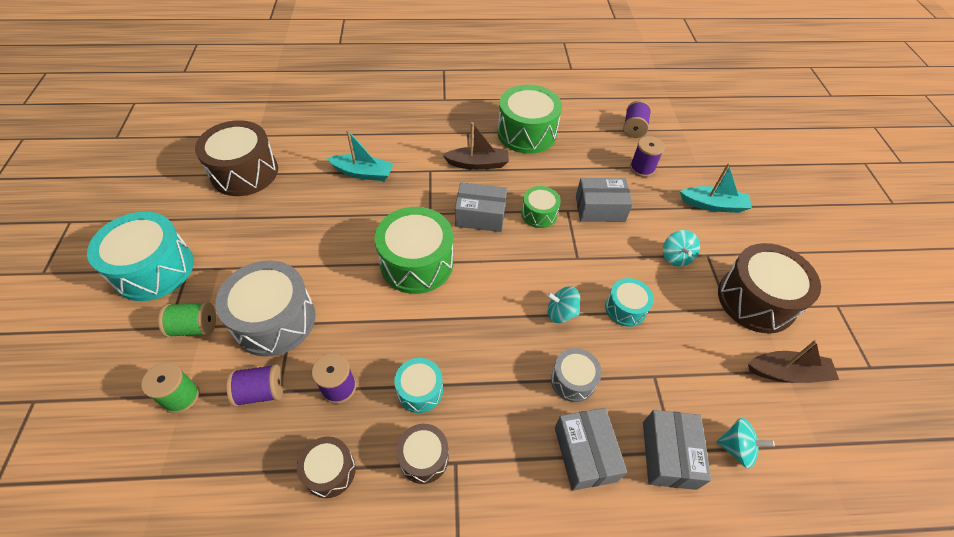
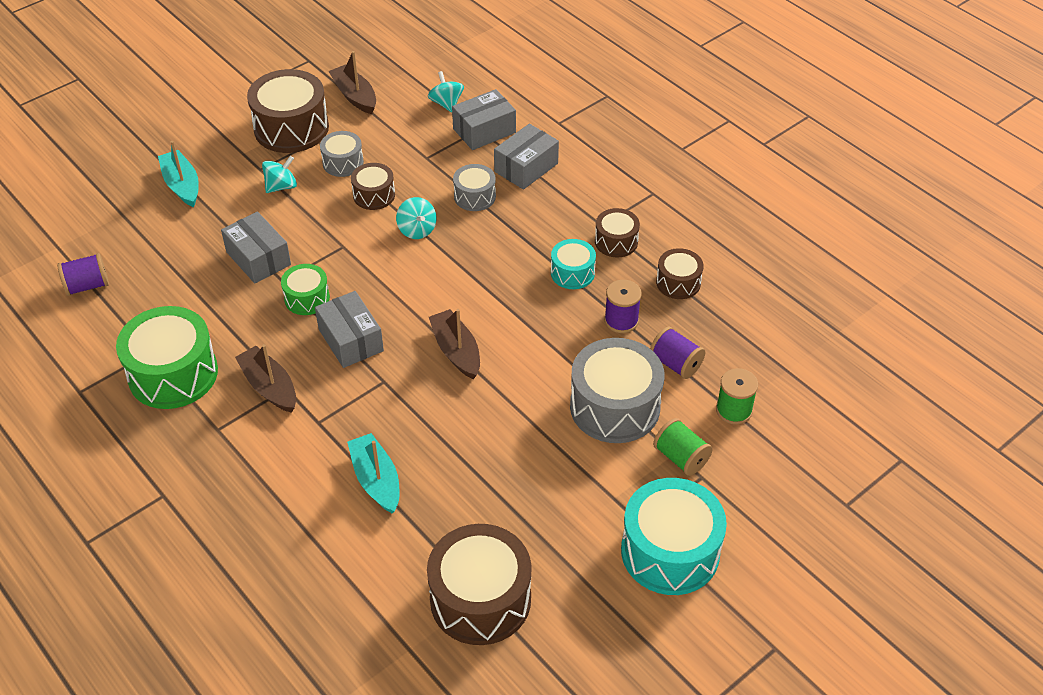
camera: 125 degrees left, 5 degrees down
green drum [375,207,453,294] -> brown boat [429,309,480,379]
turquoise drum [605,278,654,327] -> brown drum [351,163,395,210]
purple spool [630,136,665,177] -> none
none -> grey drum [320,131,364,177]

